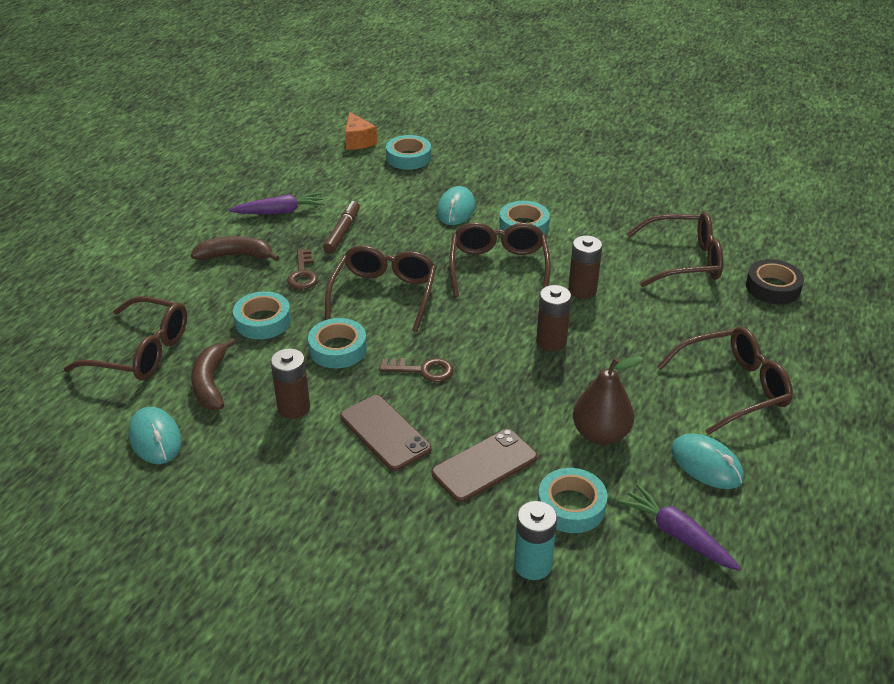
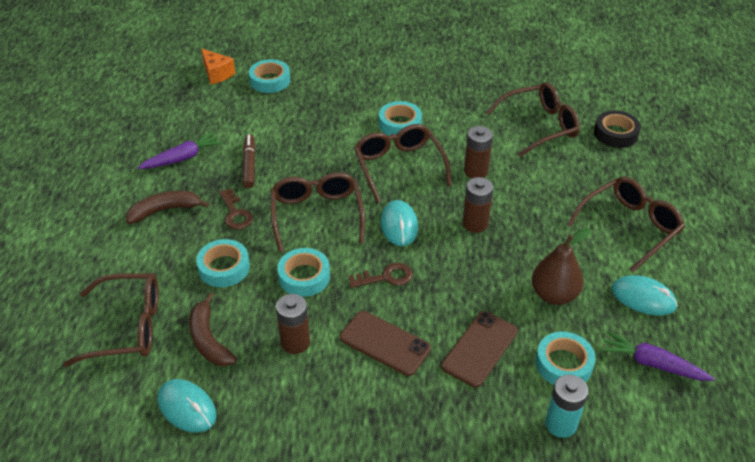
camera: 20 degrees left, 5 degrees up
turquoise mouse [437,186,475,225] -> turquoise mouse moved to [380,200,418,246]

